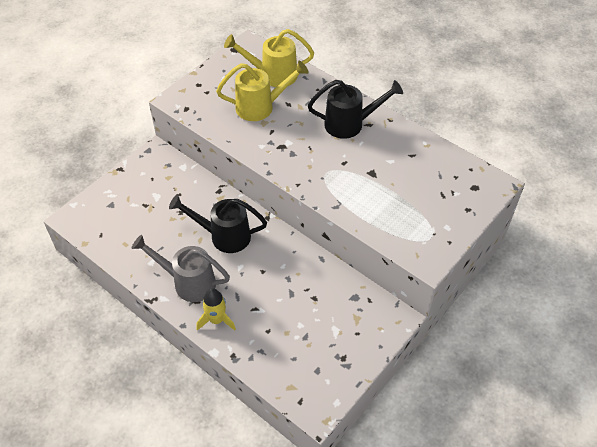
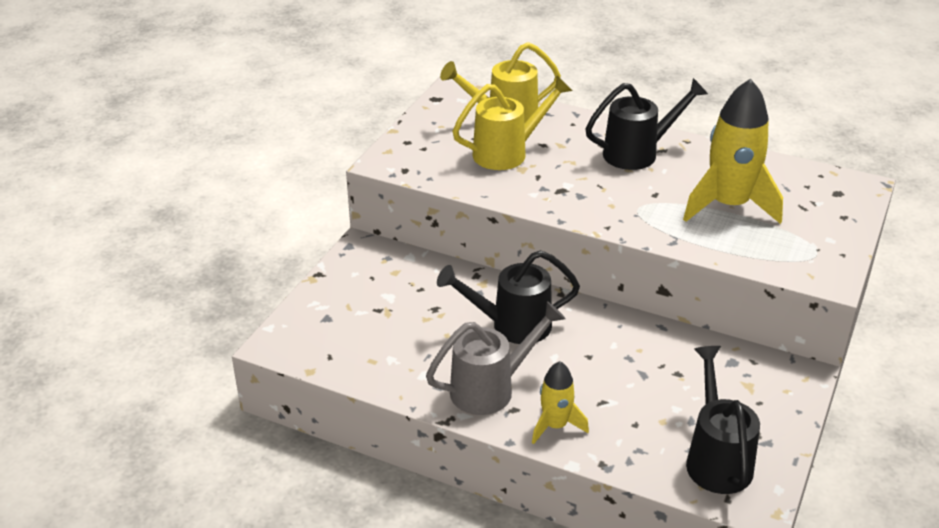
camera: 15 degrees left, 15 degrees down
grey watering can [131,235,230,302] -> grey watering can turned 150 degrees clockwise [426,301,566,415]
none -> yellow rocket [683,79,783,224]
none -> black watering can [686,346,760,494]

